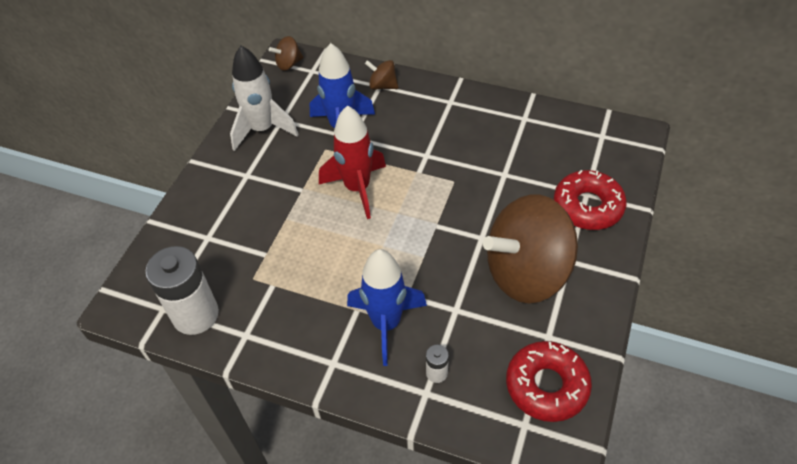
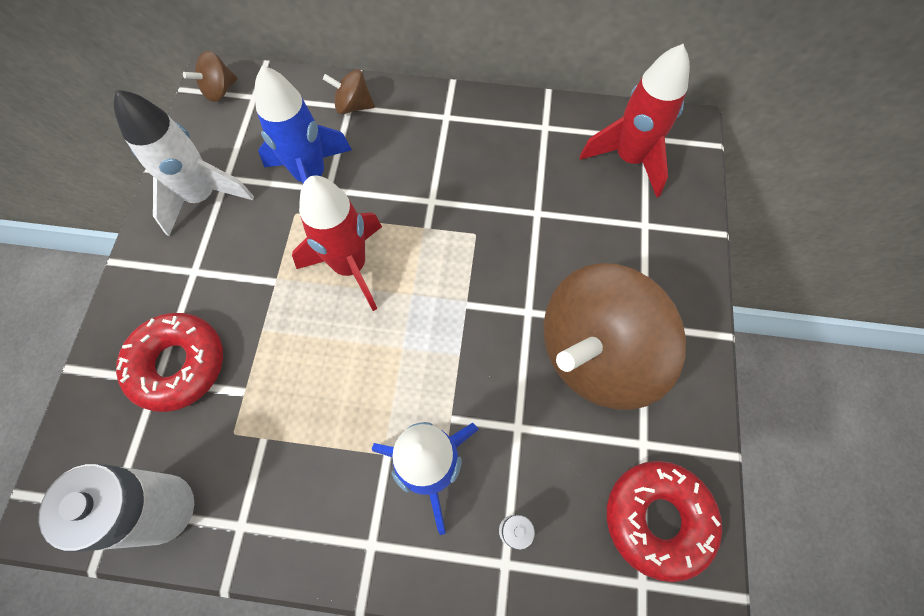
camera: 15 degrees left, 15 degrees up
red donut [554,170,627,230] -> red donut moved to [116,313,223,412]
none -> red rocket [580,44,690,198]

